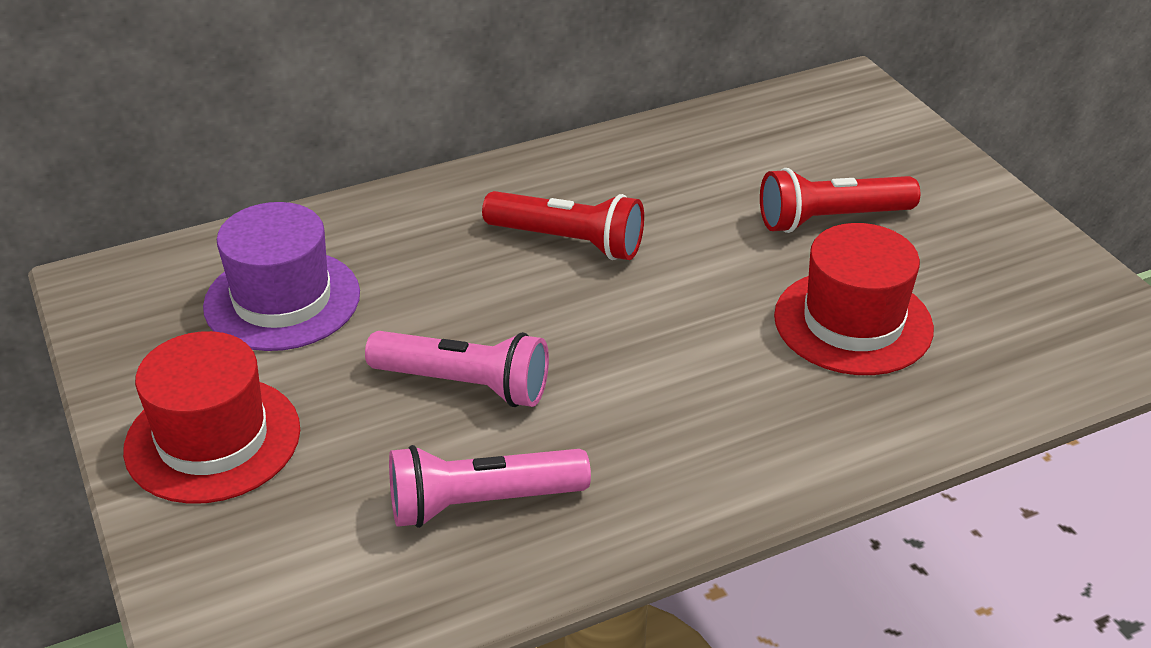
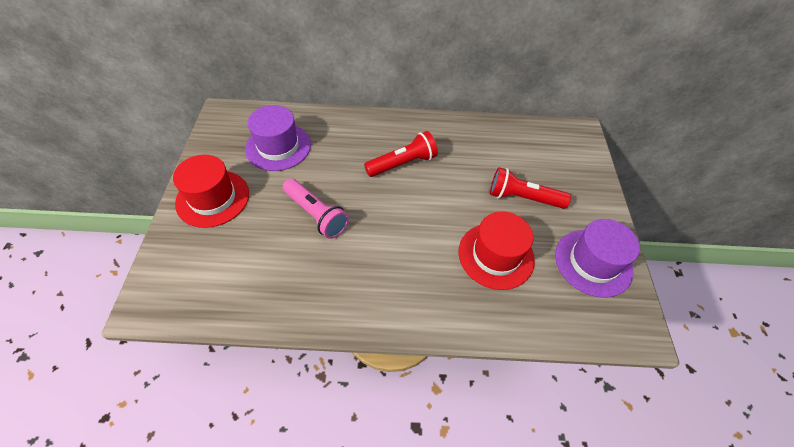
camera: 25 degrees right, 15 degrees up
pink flashlight [389,445,591,528] -> none
red flashlight [482,191,644,260] -> red flashlight turned 75 degrees counterclockwise [364,131,438,177]
none -> purple hat [555,219,640,298]

